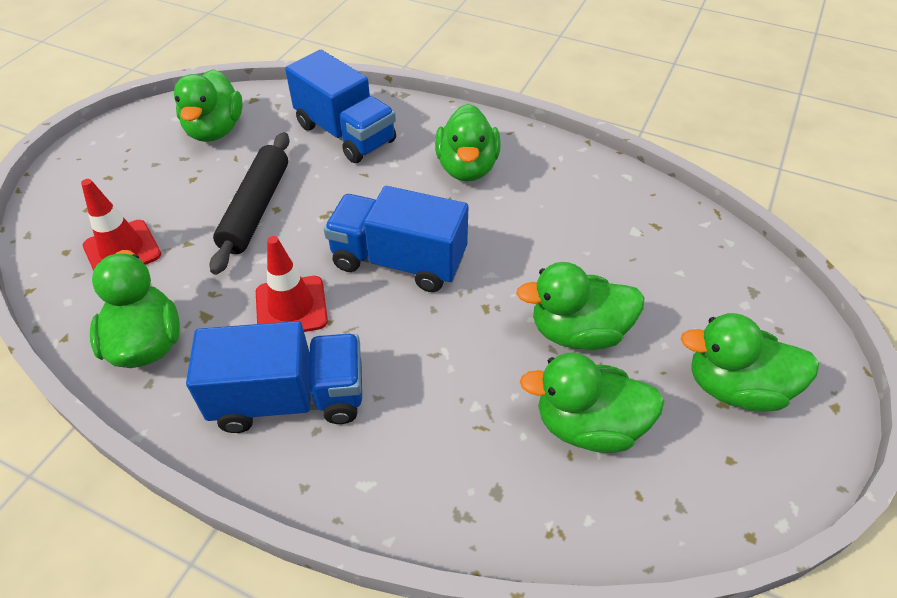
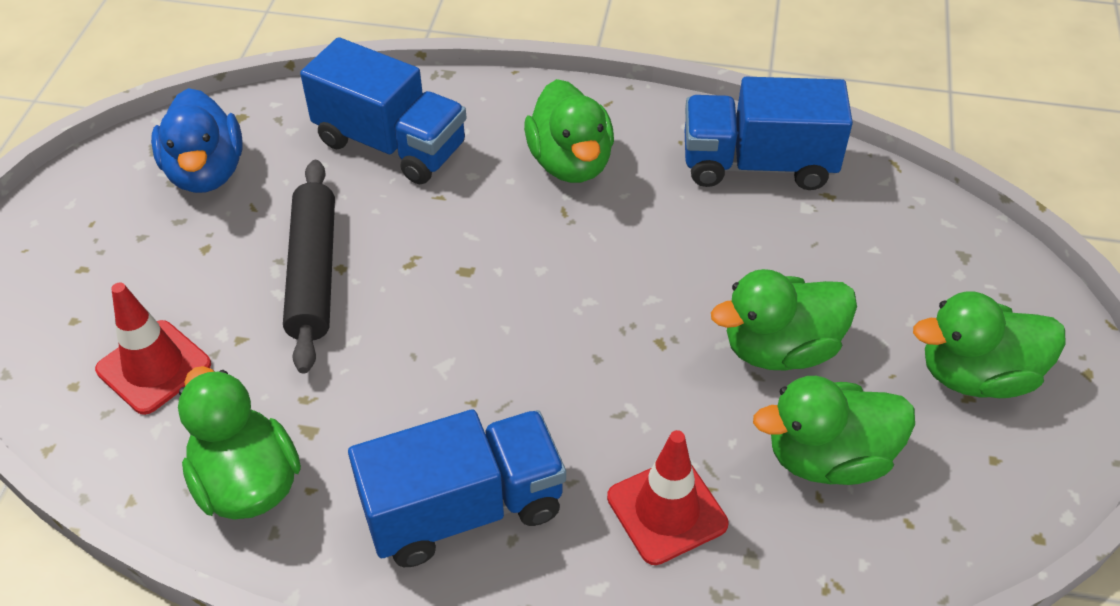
camera: 15 degrees left, 0 degrees up
green duck [174,69,243,142] -> blue duck [151,88,243,193]
red traffic cone [256,236,328,332] -> red traffic cone moved to [607,430,728,565]
blue truck [324,186,468,292] -> blue truck moved to [685,77,853,190]

